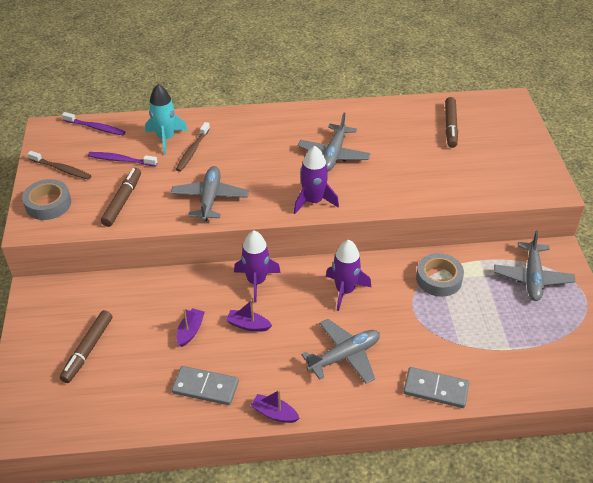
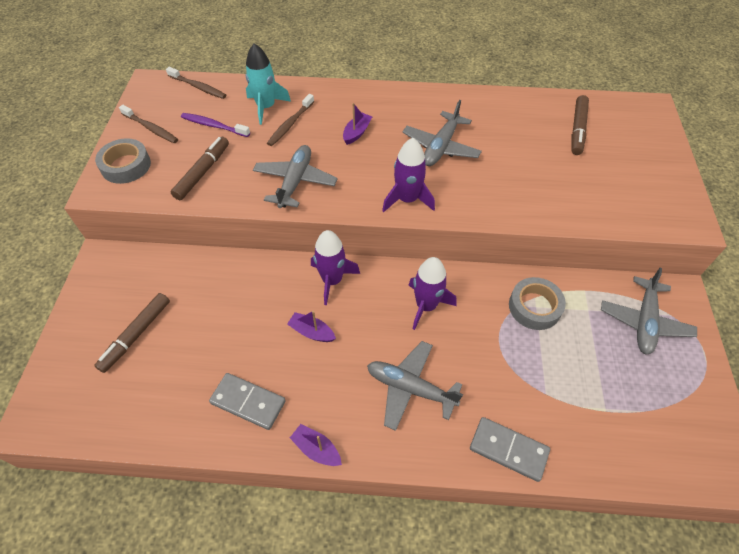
camera: 10 degrees right, 10 degrees up
purple toothbrush [62,112,126,135] -> brown toothbrush [166,67,226,99]
purple boat [176,308,205,347] -> purple boat moved to [343,103,372,145]
grey plane [301,319,380,384] -> grey plane turned 135 degrees counterclockwise [367,341,463,431]

